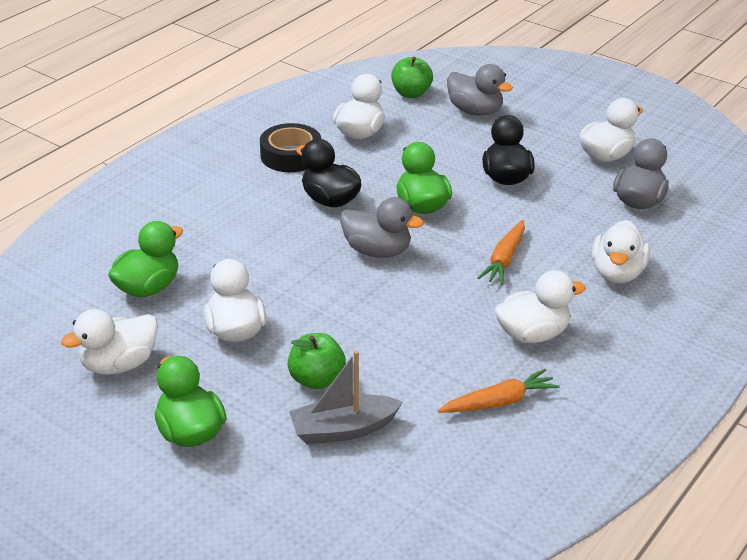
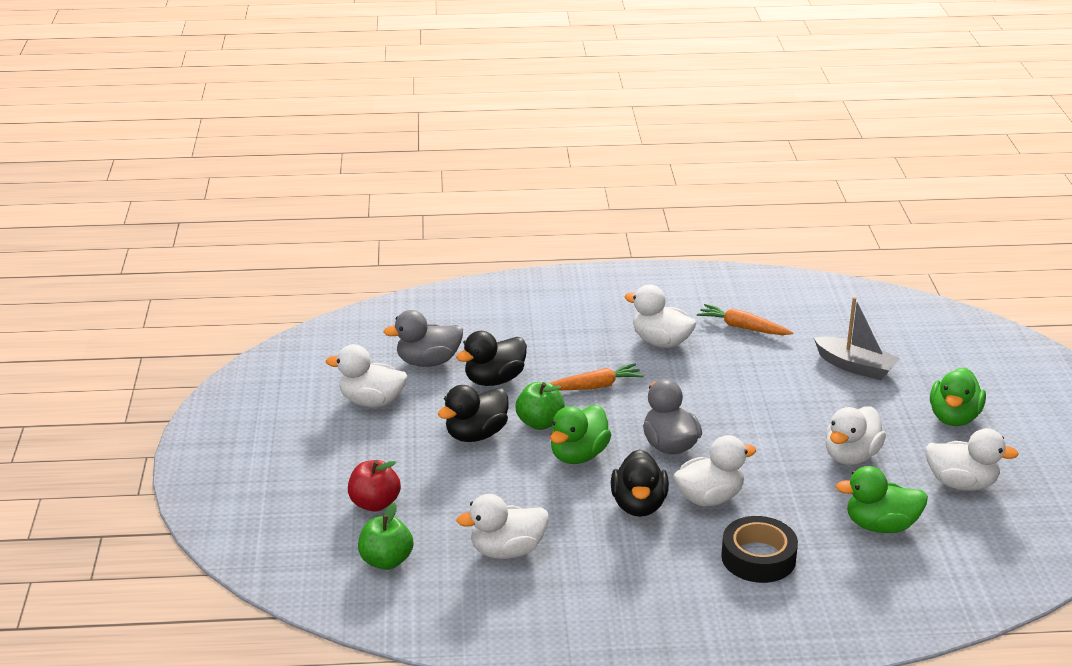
camera: 130 degrees left, 5 degrees down
black tape [260,123,321,172] -> black tape moved to [721,516,798,583]
green apple [288,333,346,389] -> green apple moved to [516,382,565,430]
grey duck [447,64,513,116] -> red apple [348,460,401,512]
white duck [592,220,650,283] -> white duck moved to [673,435,756,506]
none -> black duck [456,331,527,386]

